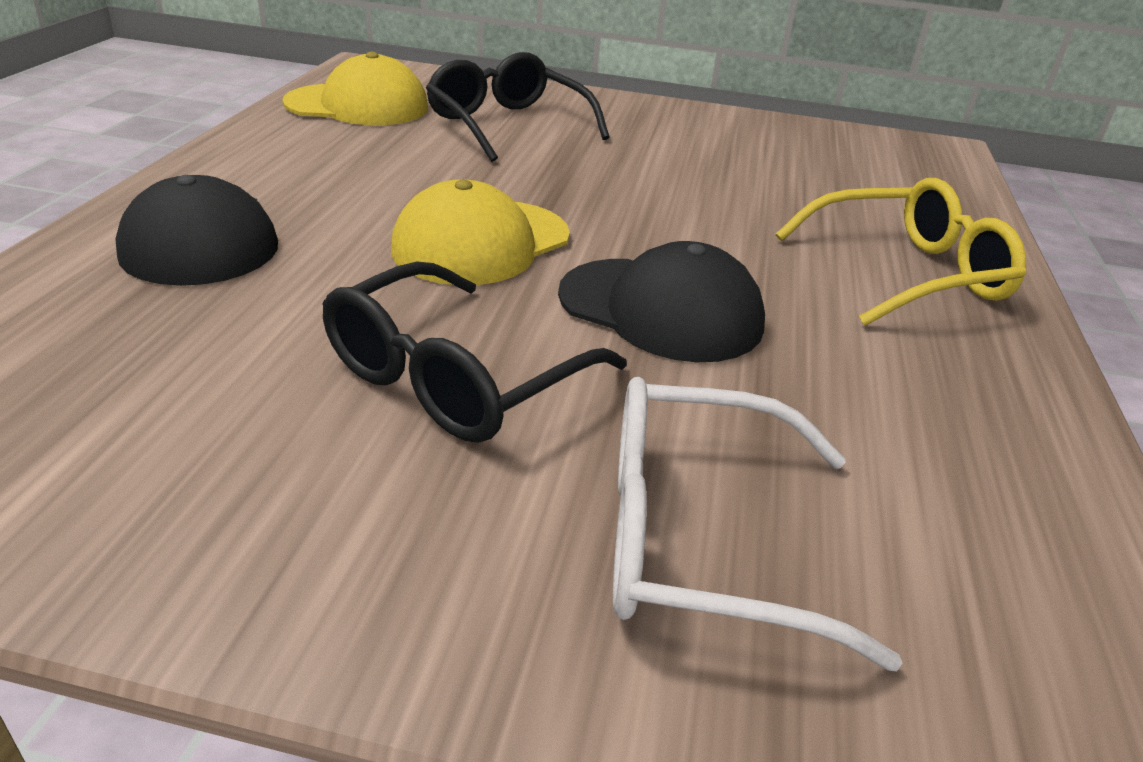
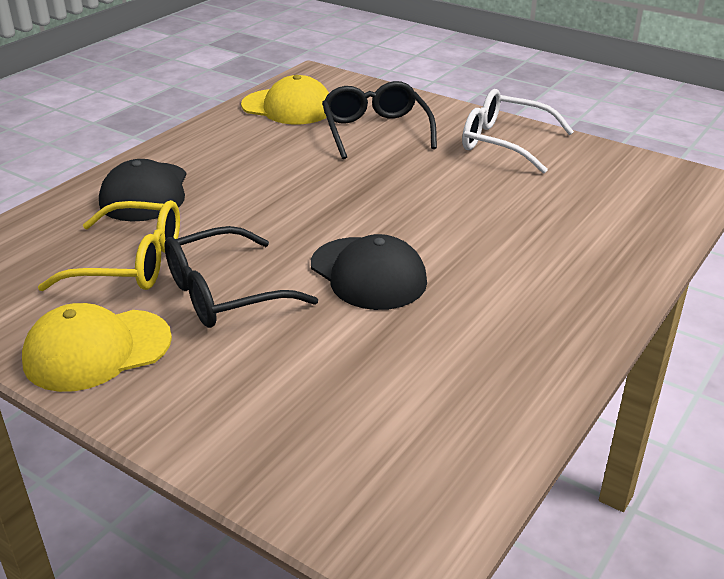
camera: 25 degrees right, 0 degrees up
yellow cap [391,180,570,285] -> yellow cap moved to [22,303,172,392]
white glasses [613,377,902,671] -> white glasses moved to [462,89,574,174]
yellow glasses [776,178,1026,326] -> yellow glasses moved to [38,200,180,291]

